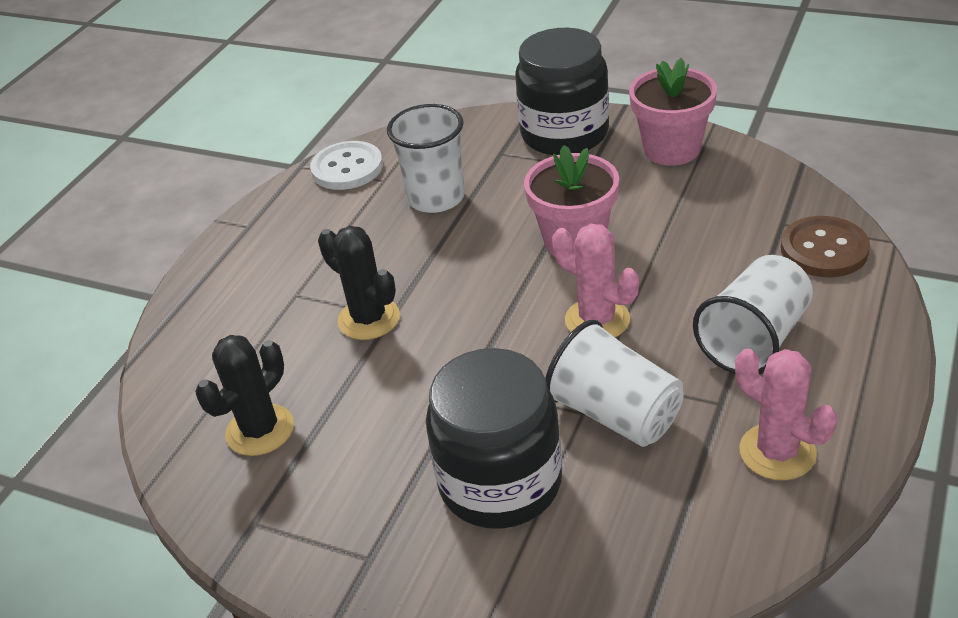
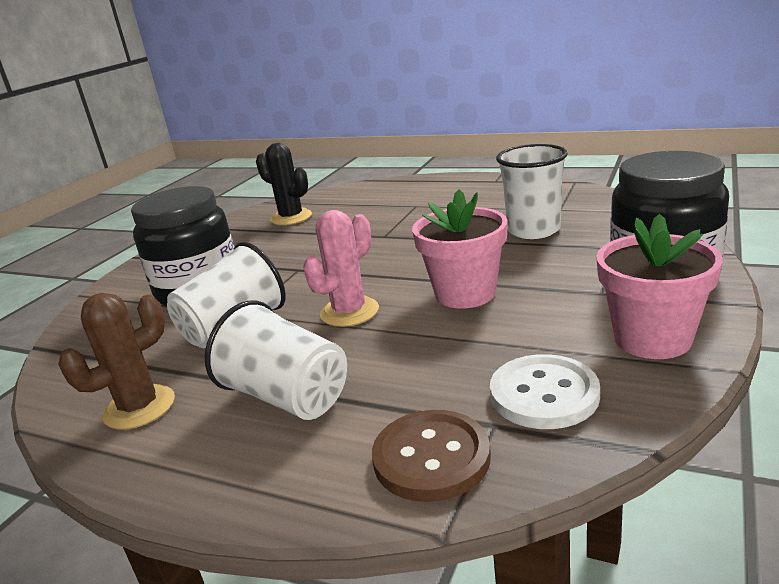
camera: 90 degrees right, 15 degrees down
white button [310,141,383,190] -> white button moved to [490,354,600,429]
black cactus [318,226,400,340] -> none
pink cactus [735,348,838,481] -> brown cactus [58,293,175,430]

